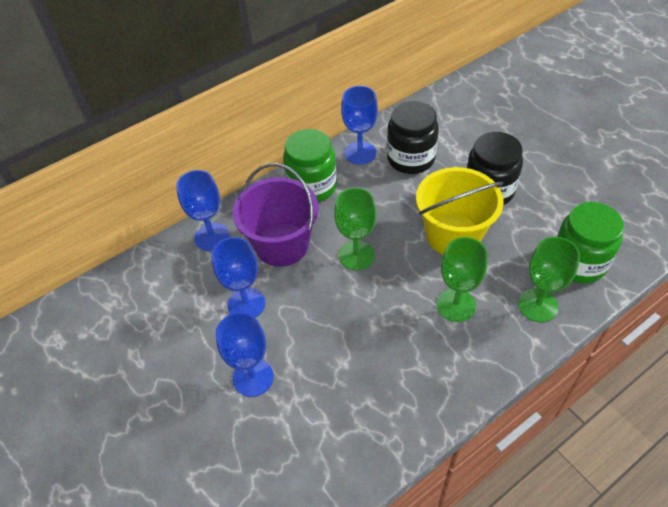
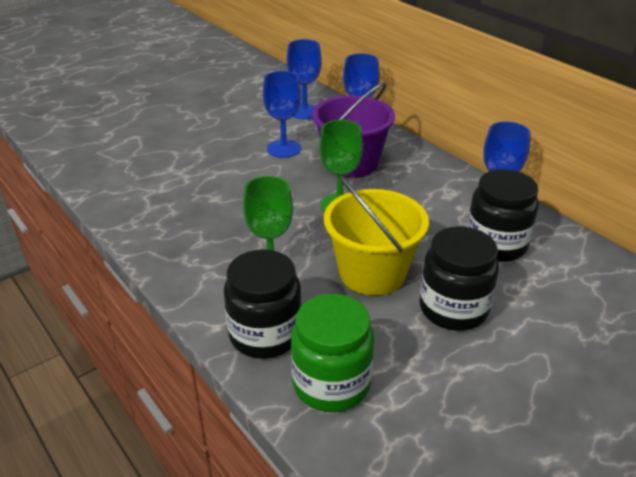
camera: 85 degrees right, 15 degrees down
blue goblet [216,312,274,397] -> blue goblet moved to [287,39,322,119]
green jar [283,129,337,202] -> none
green goblet [518,236,580,322] -> black jar [224,249,302,359]

